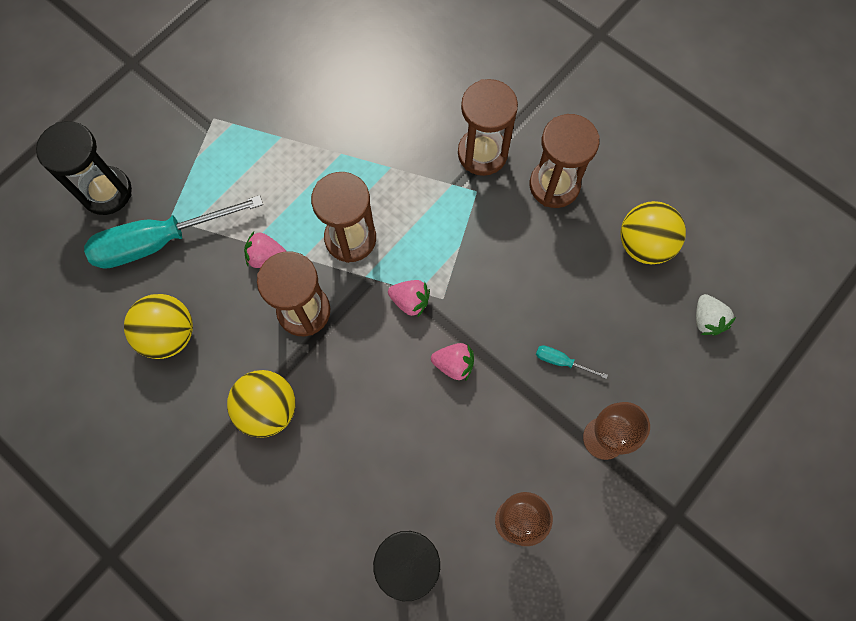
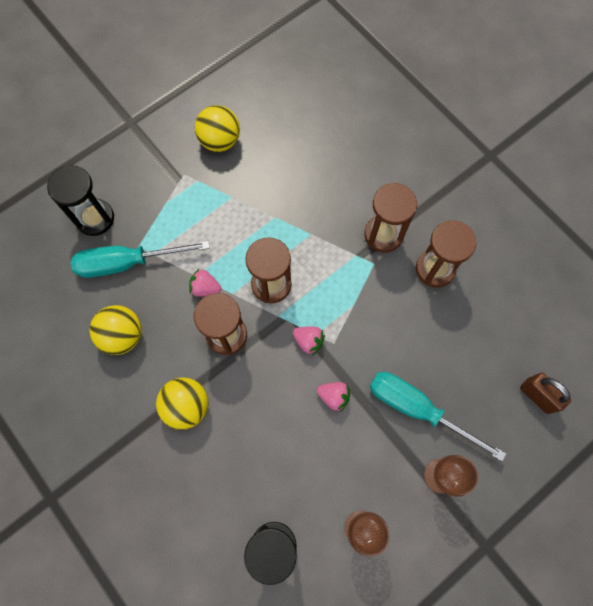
camera: 10 degrees right, 0 degrees up
turquoise screwdriver [536,345,608,379] -> turquoise screwdriver [369,372,506,462], size x2.50
yellow ball [620,201,686,264] -> yellow ball moved to [195,105,240,152]
white strawberry [696,294,736,336] -> brown padlock [520,373,571,414]

